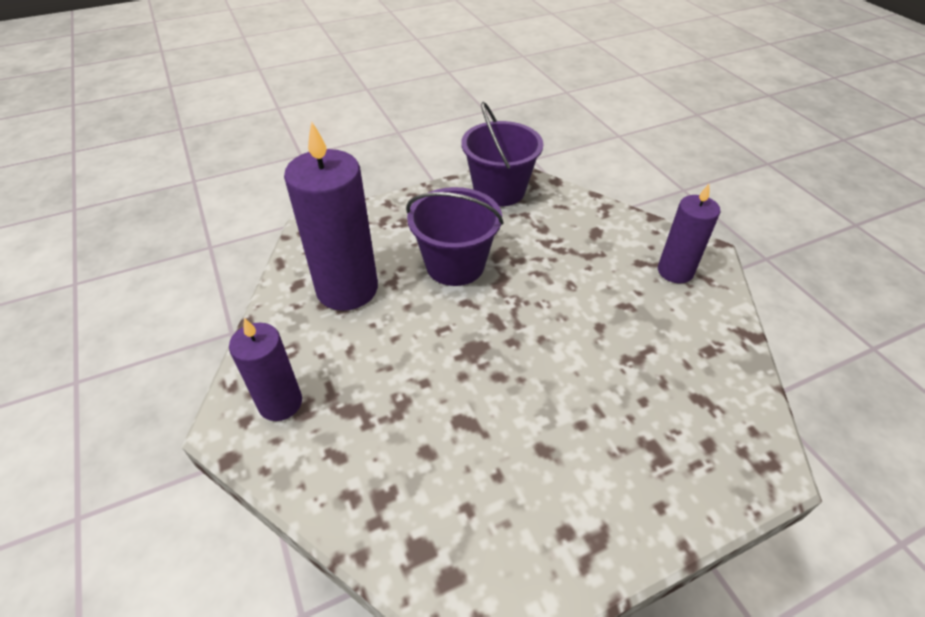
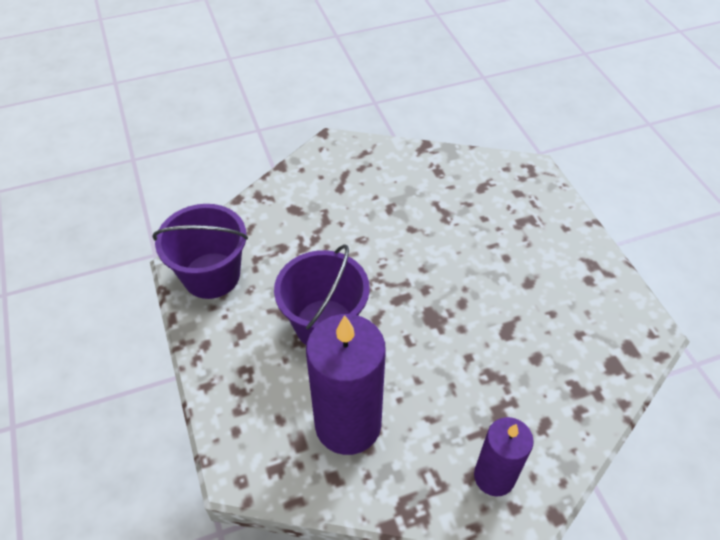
camera: 85 degrees left, 5 degrees up
purple candle [658,184,720,283] -> none

